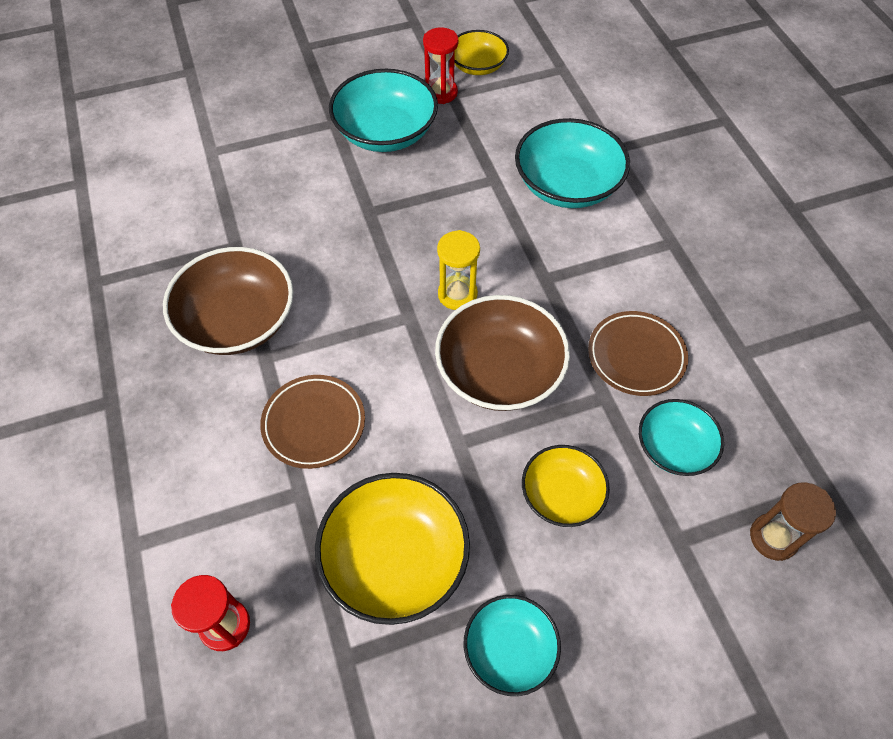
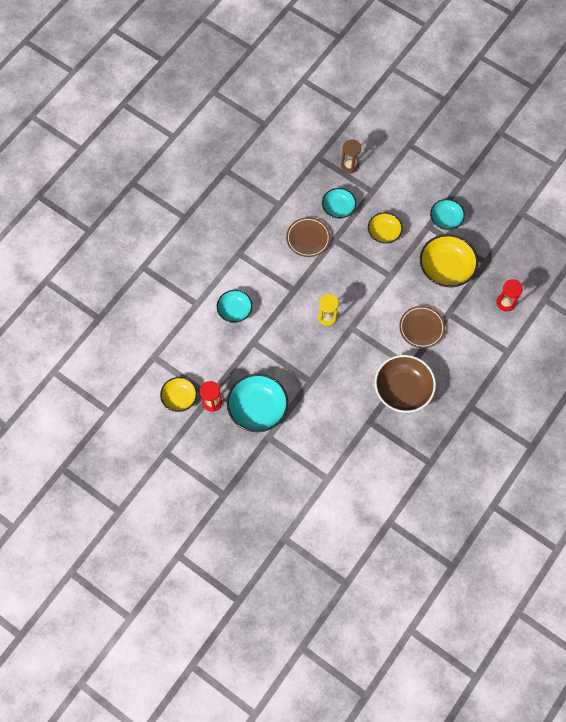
camera: 125 degrees left, 10 degrees up
brown bowl [435,295,570,411] -> none
turquoise bowl [515,118,630,208] -> turquoise bowl [217,290,252,323], size x0.60

